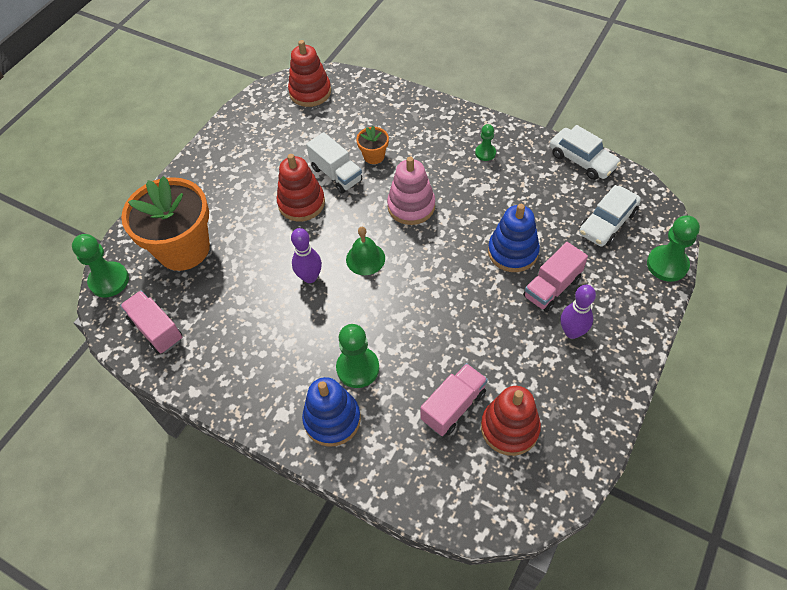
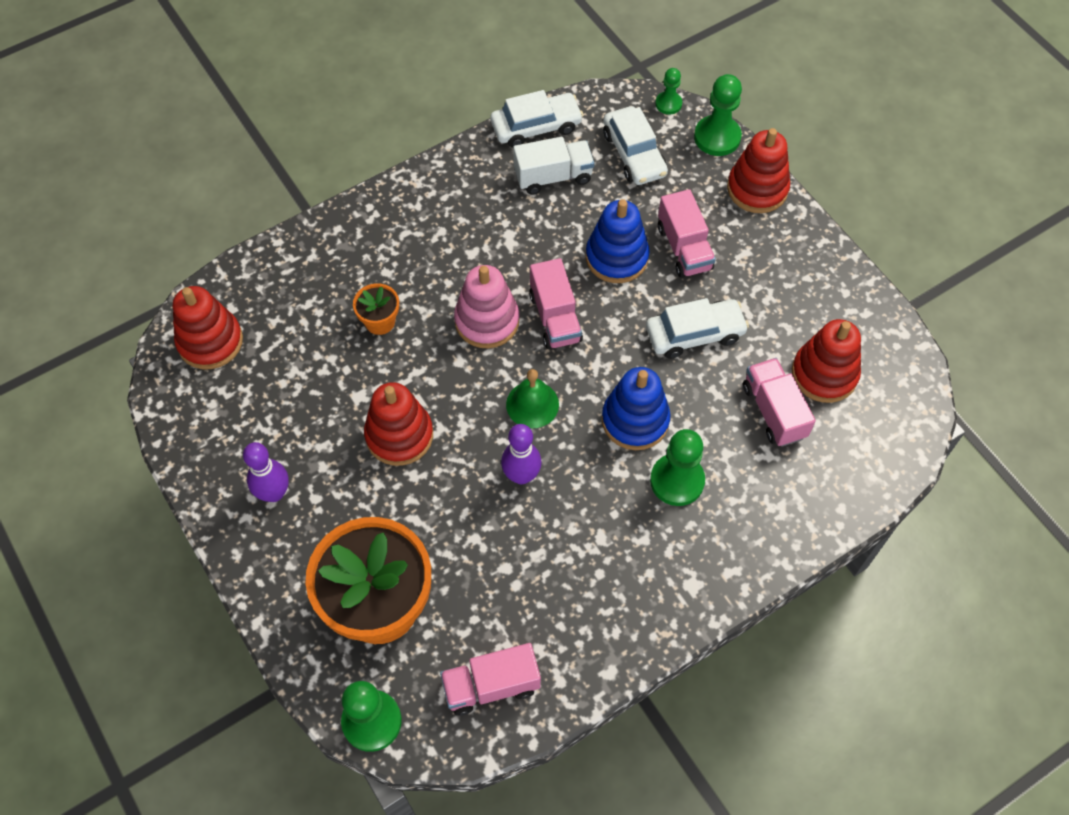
camera: 65 degrees left, 5 degrees up
blue stacking toy [302,377,361,447] -> blue stacking toy moved to [602,367,670,450]
white truck [306,132,362,193] -> white truck moved to [513,137,594,195]
green pawn [475,124,496,161] -> green pawn moved to [655,68,682,114]
purple bowling pin [561,285,596,339] -> purple bowling pin moved to [243,442,289,502]
none -> pink truck [529,258,583,349]
none -> white car [646,298,749,359]
none -> red stacking toy [727,128,790,213]

